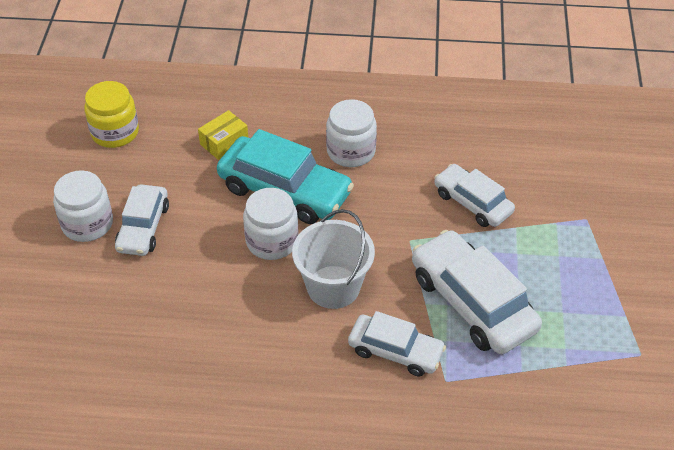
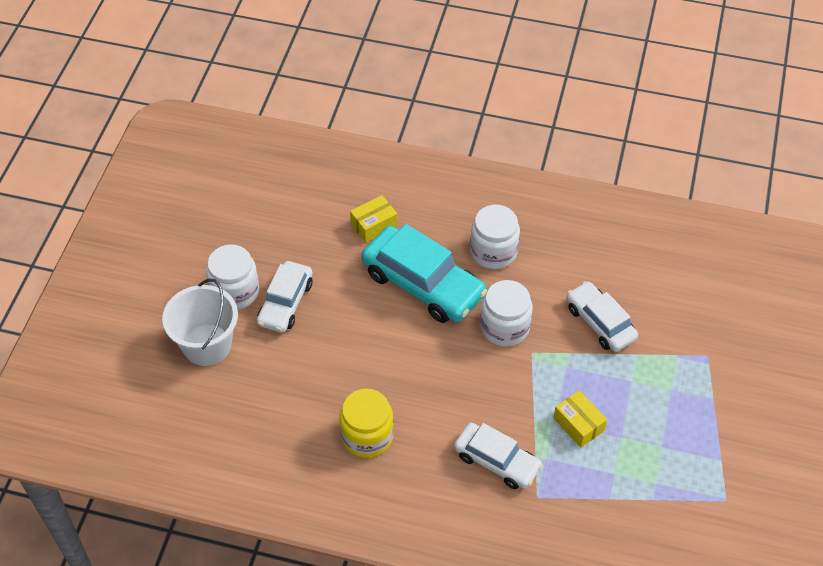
camera: 10 degrees right, 5 degrees up
yellow jar [84,81,139,148] -> yellow jar moved to [340,389,394,458]
white jar [243,188,299,260] -> white jar moved to [480,280,533,347]
white bucket [292,209,375,309] -> white bucket moved to [162,279,238,366]
white car [412,230,542,354] -> yellow box [553,390,607,447]

